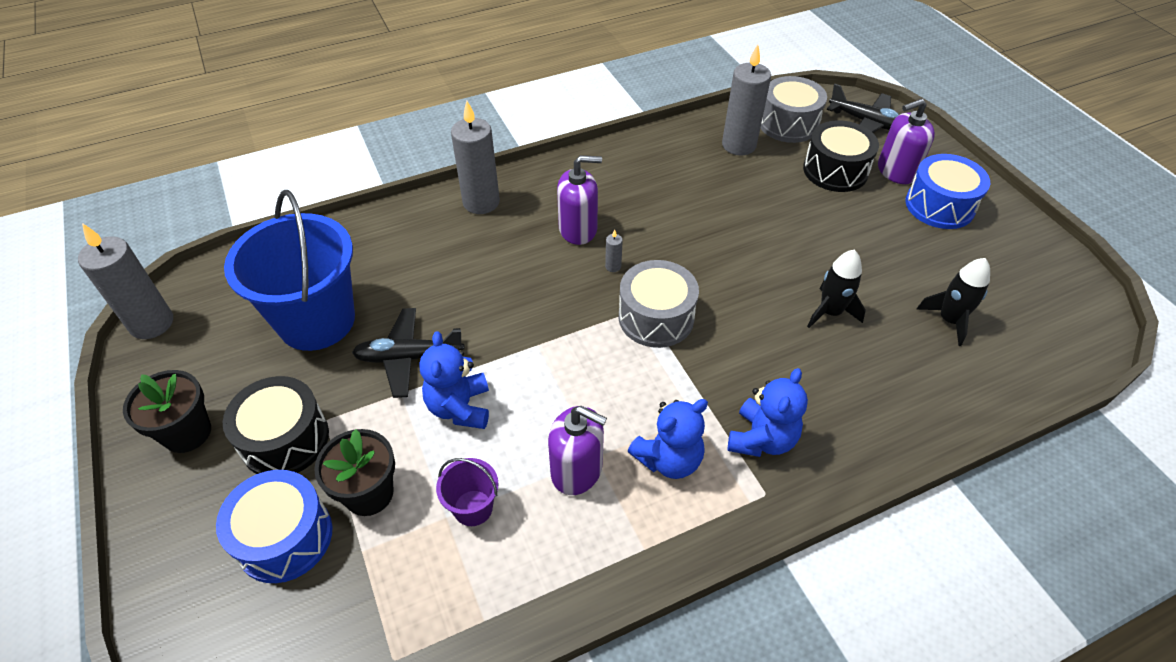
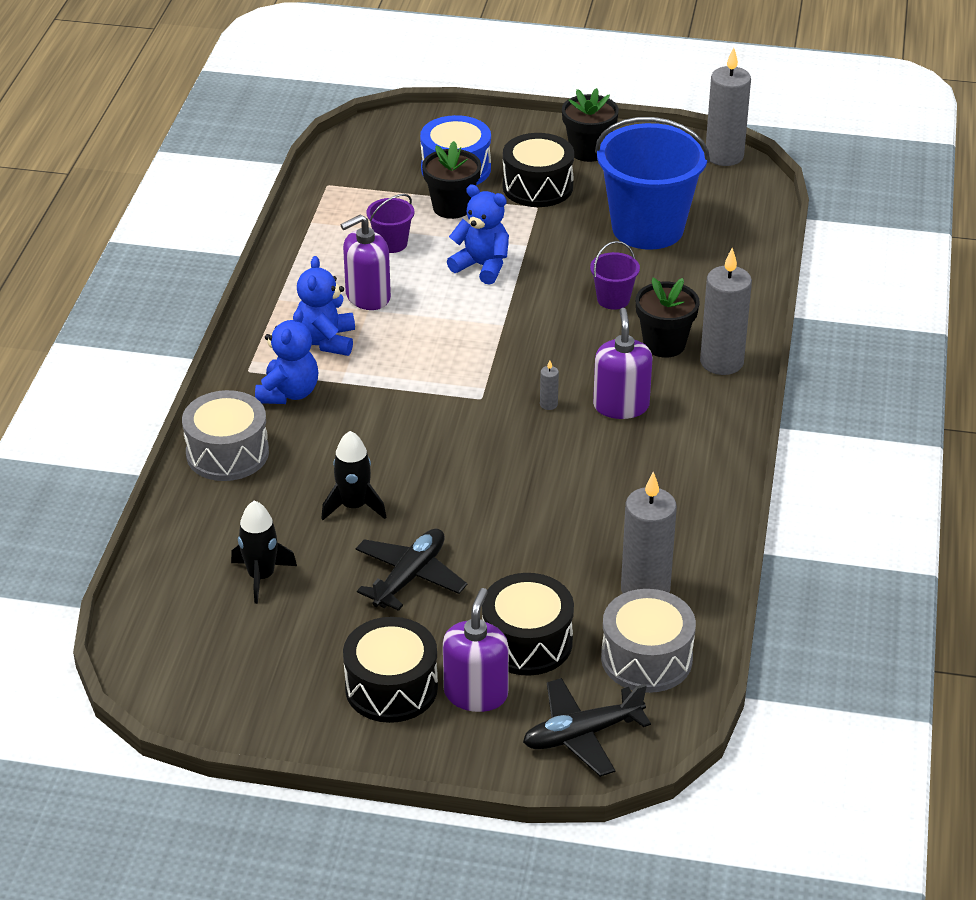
camera: 125 degrees right, 10 degrees down
black plane [352,308,465,398] -> black plane moved to [356,529,467,611]
purple soap dispenser [557,155,602,245] -> purple soap dispenser turned 150 degrees clockwise [593,308,653,419]
grey drum [619,260,699,348] -> grey drum moved to [182,390,269,481]
blue teddy bear [728,368,808,457] -> blue teddy bear turned 135 degrees counterclockwise [255,309,318,404]
blue drum [905,154,990,229] -> black drum [343,617,438,723]
none -> purple bucket [590,241,640,310]
none -> black flower pot [635,278,700,358]

